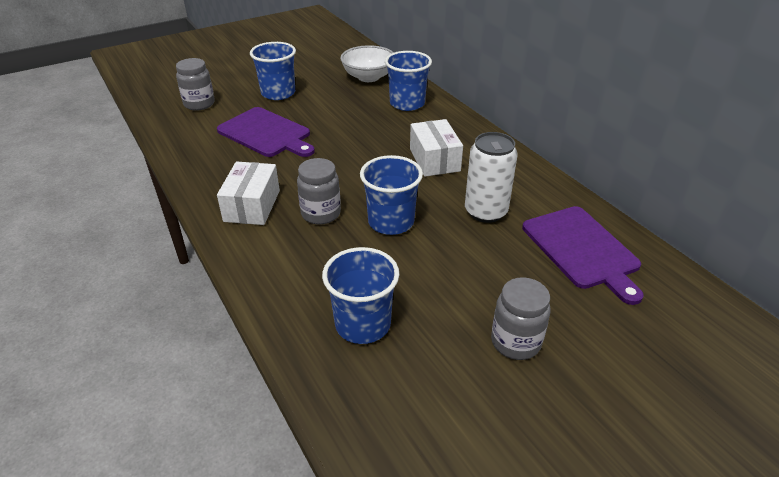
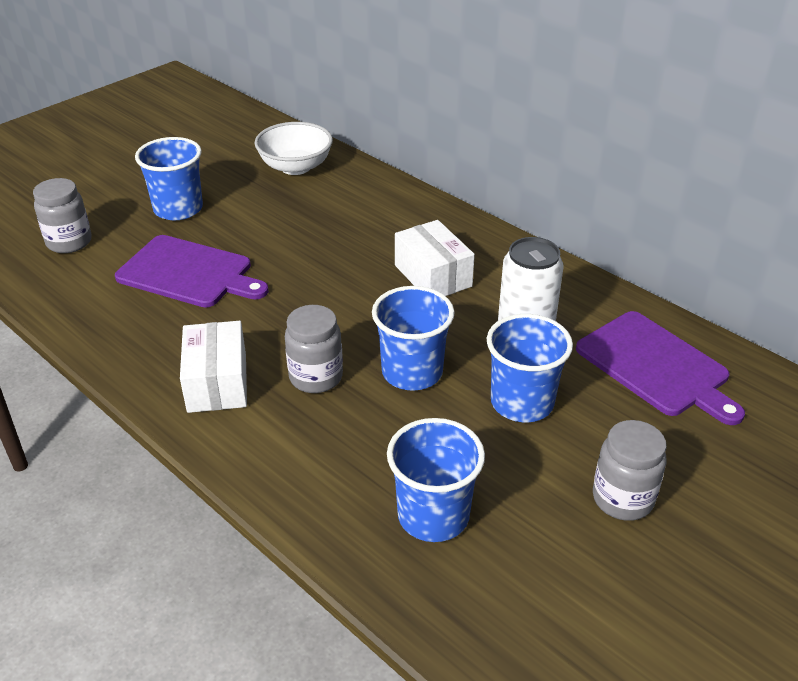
camera: 15 degrees left, 0 degrees up
blue cup [385,51,432,111] -> blue cup moved to [486,314,573,422]

